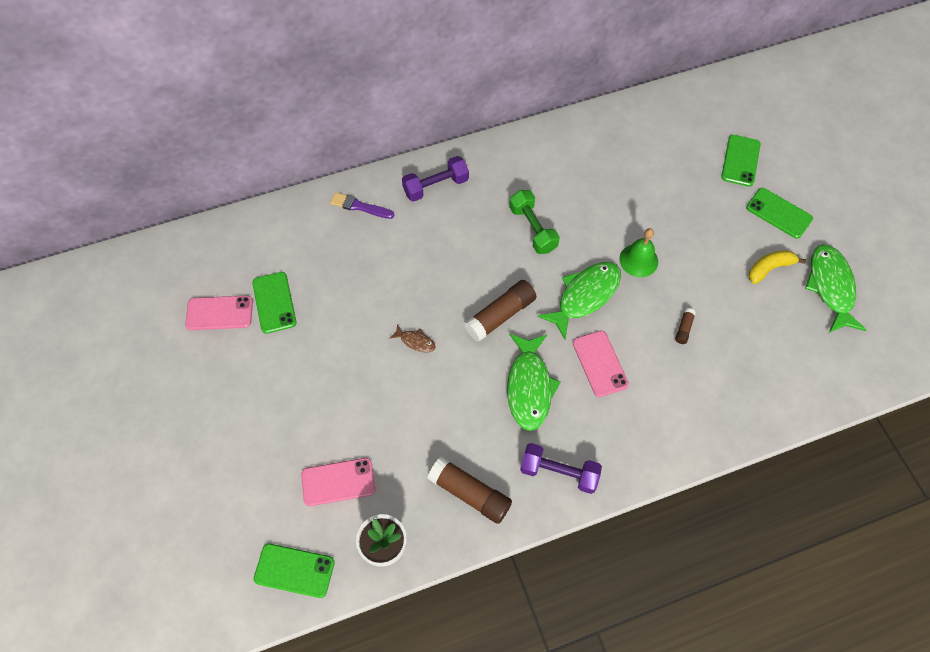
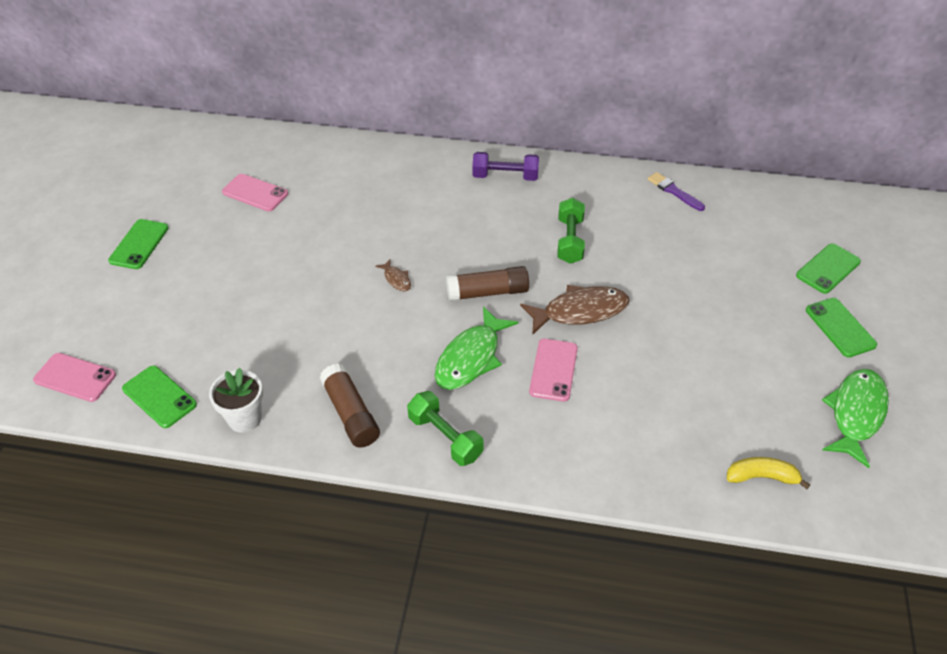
camera: 30 degrees right, 15 degrees down
green phone [252,272,296,334] -> green phone moved to [108,219,169,269]
pink phone [301,458,375,506] -> pink phone moved to [33,353,116,402]
purple brush [330,192,394,219] -> purple brush moved to [648,172,705,211]
purple dumbbell [520,443,602,494] -> green dumbbell [407,391,484,466]
green fish [537,262,621,339] -> brown fish [520,285,629,335]
green bell [619,228,658,277] -> none
brown glue stick [675,308,696,344] -> none
yellow banana [749,250,806,284] -> yellow banana moved to [727,457,810,489]

